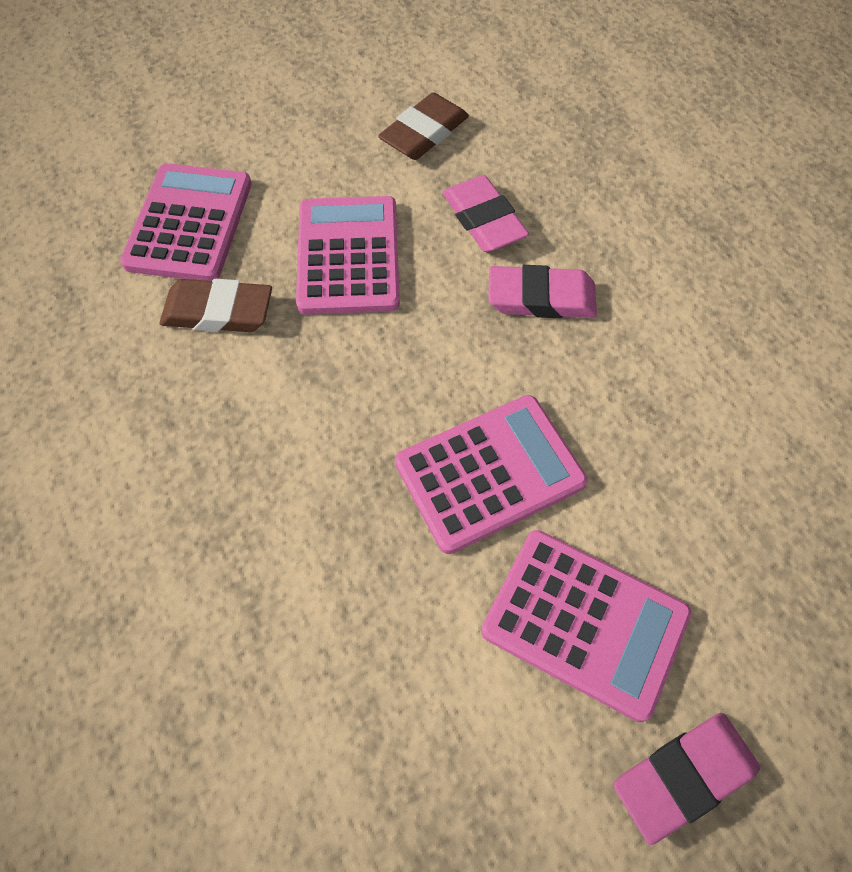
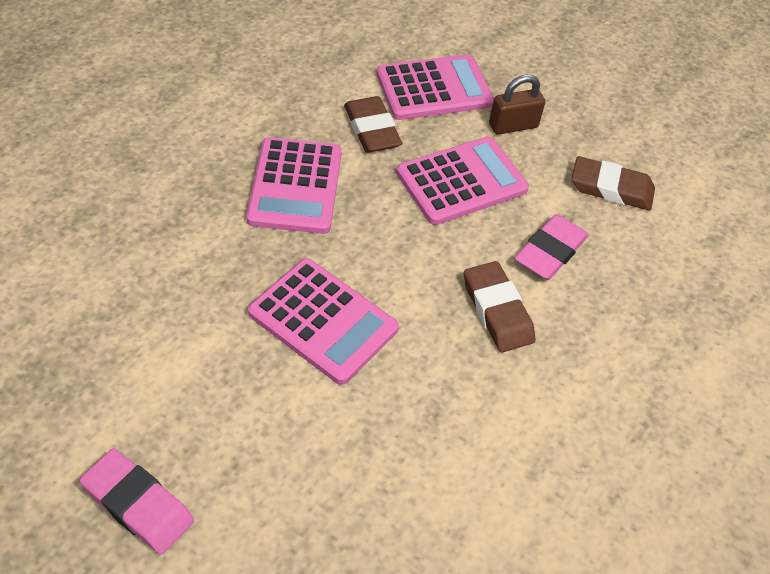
camera: 60 degrees right, 10 degrees down
pink calculator [481,530,692,722] -> pink calculator moved to [246,137,342,234]
pink eraser [488,265,597,318] -> brown eraser [464,261,536,352]
none -> brown padlock [489,75,545,135]

